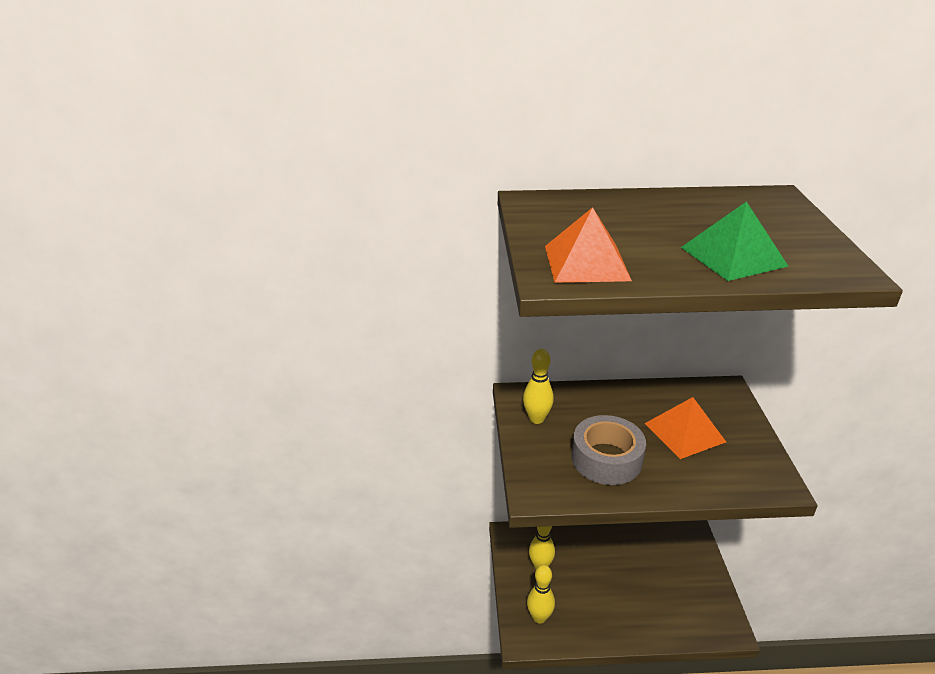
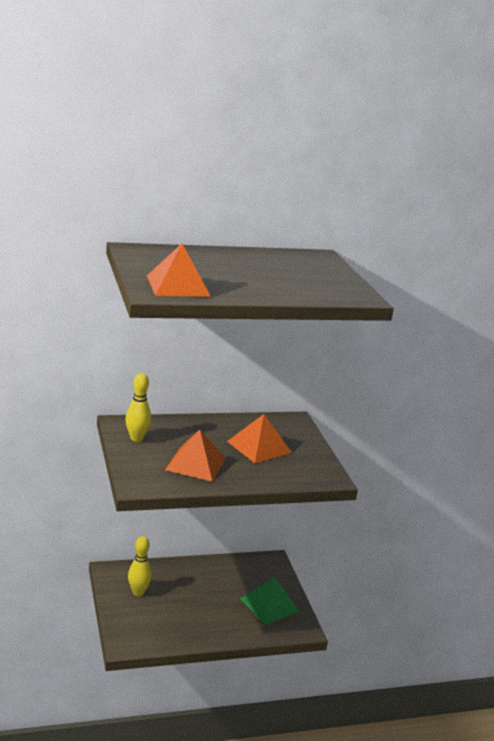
camera: 15 degrees left, 10 degrees down
yellow bowling pin [527,565,555,624] -> none
grey tape [571,415,646,485] -> orange pyramid [165,429,226,482]
green pyramid [681,201,788,281] -> green pyramid moved to [240,577,300,625]

